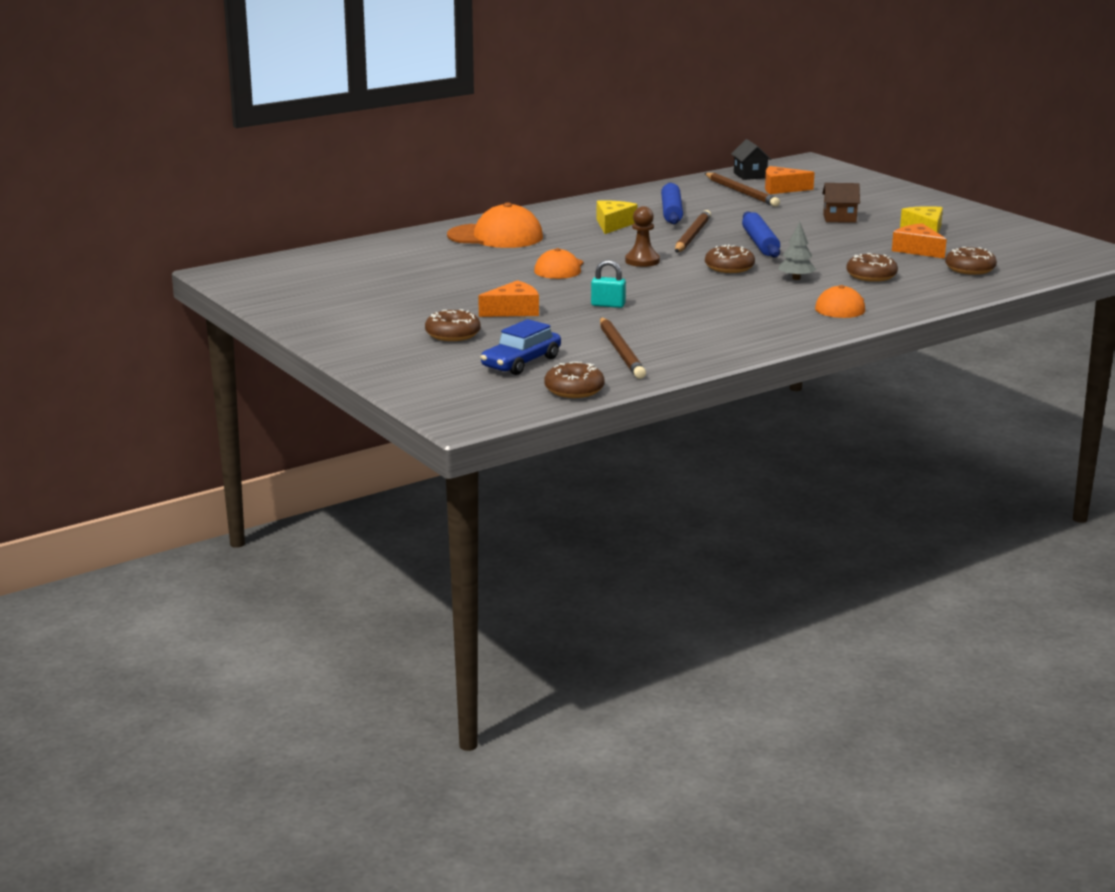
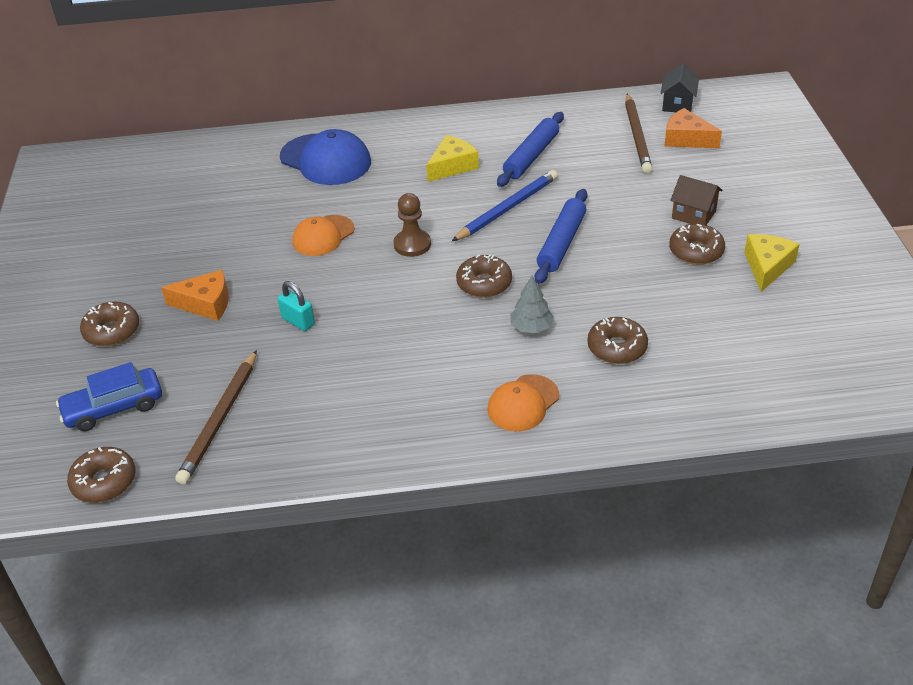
camera: 30 degrees right, 20 degrees up
orange cap [447,202,543,248] -> blue cap [280,129,371,185]
brown pencil [675,210,711,252] -> blue pencil [452,170,558,241]
orange cheese [892,223,947,259] -> none
brown donut [945,247,997,275] -> brown donut moved to [669,224,725,265]

